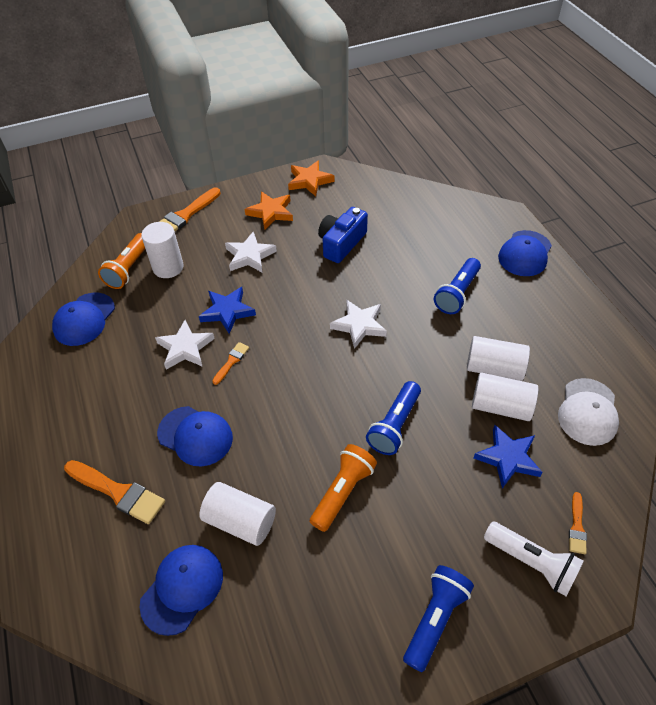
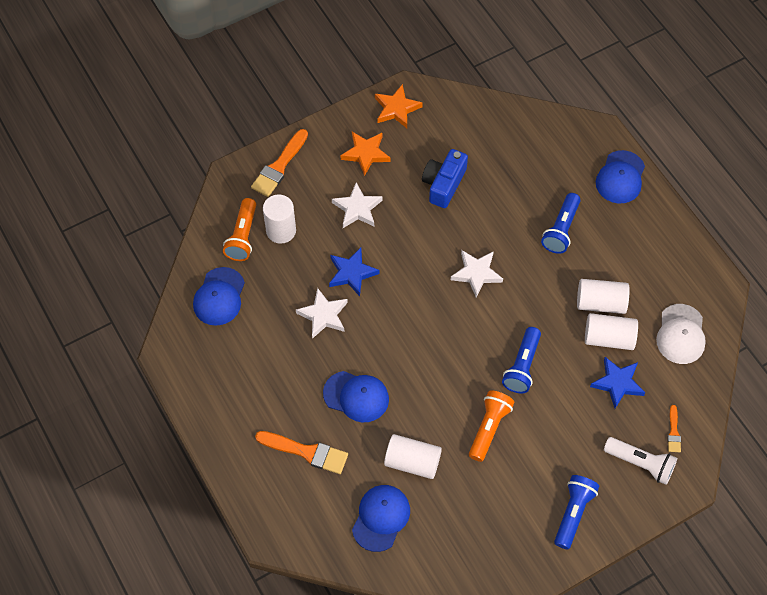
camera: 10 degrees left, 10 degrees up
orange brush [212,342,249,385] -> none

